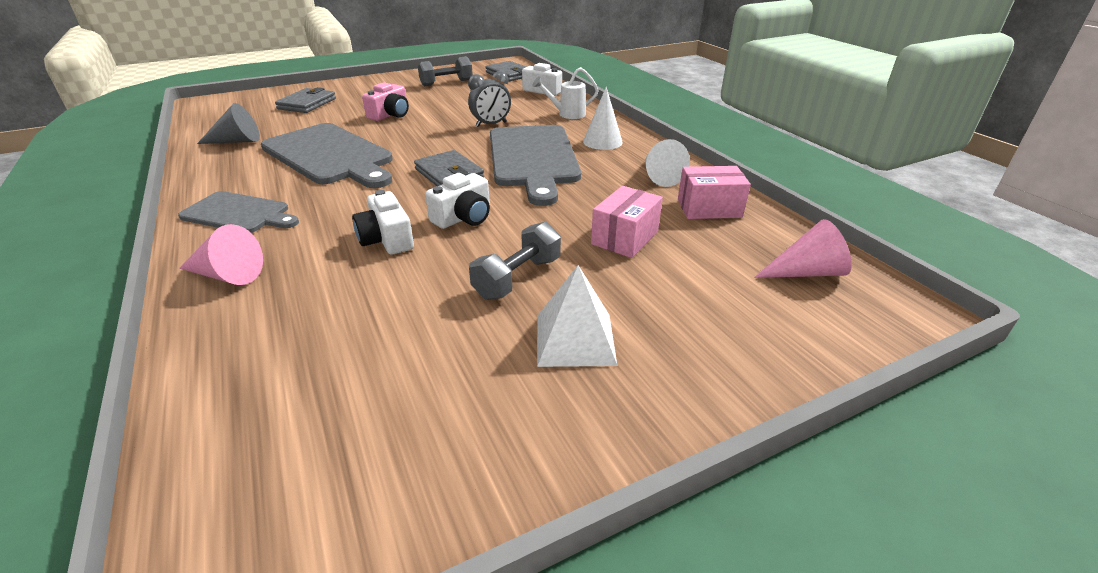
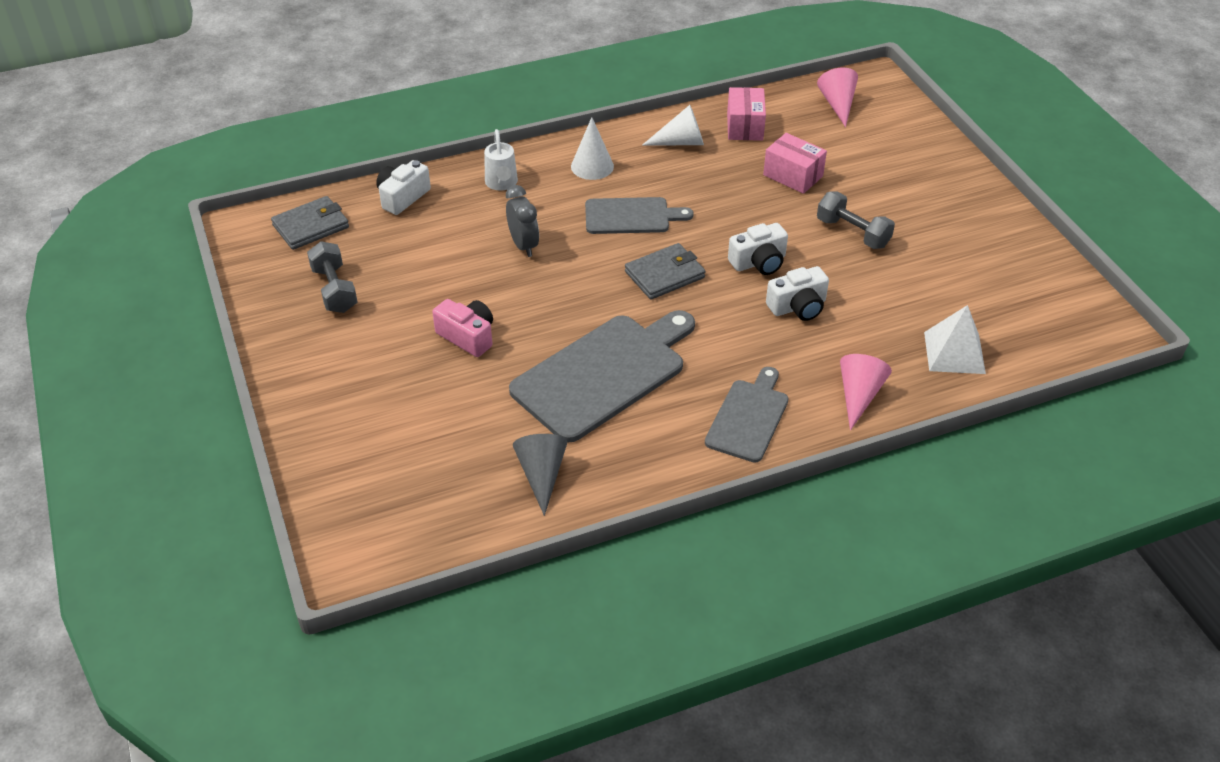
camera: 85 degrees left, 10 degrees up
grey wallet [275,87,336,113] -> none
white camera [425,173,490,229] -> white camera turned 105 degrees clockwise [728,223,788,275]
grey cutting board [490,125,581,206] -> grey cutting board [585,197,694,234], size x0.58
white pyramid [537,265,618,367] -> white pyramid moved to [924,305,986,374]

